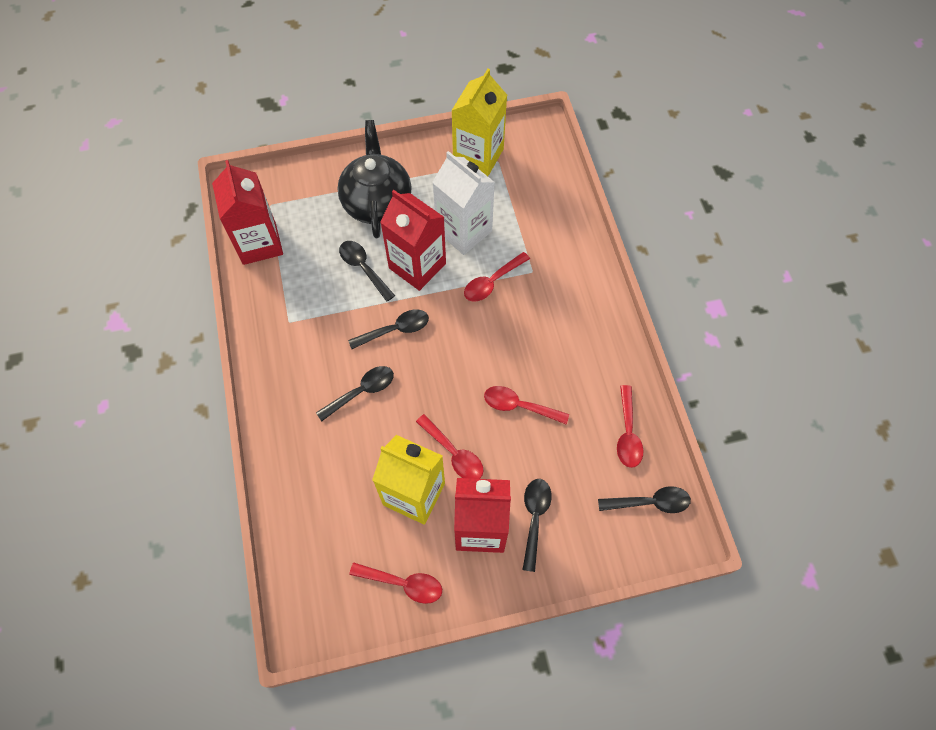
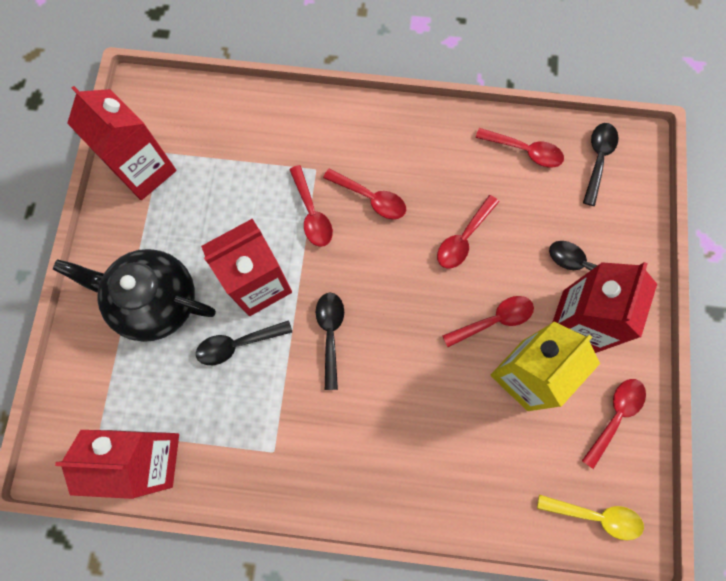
camera: 70 degrees left, 10 degrees up
black spoon [316,366,394,421] -> none
white carton [432,151,495,255] -> none
yellow carton [451,68,507,176] -> red carton [67,86,177,200]
none -> red spoon [323,168,406,219]
none -> yellow spoon [537,495,644,540]

